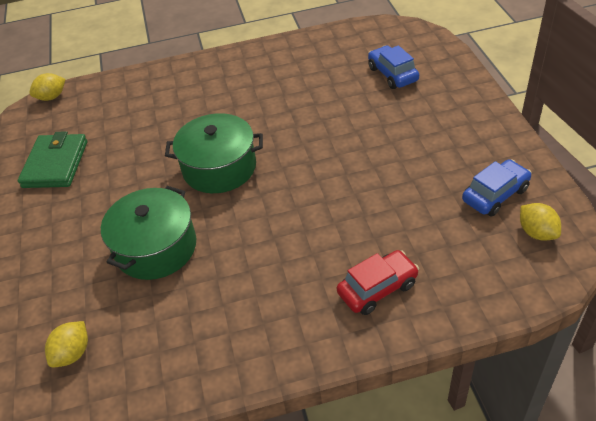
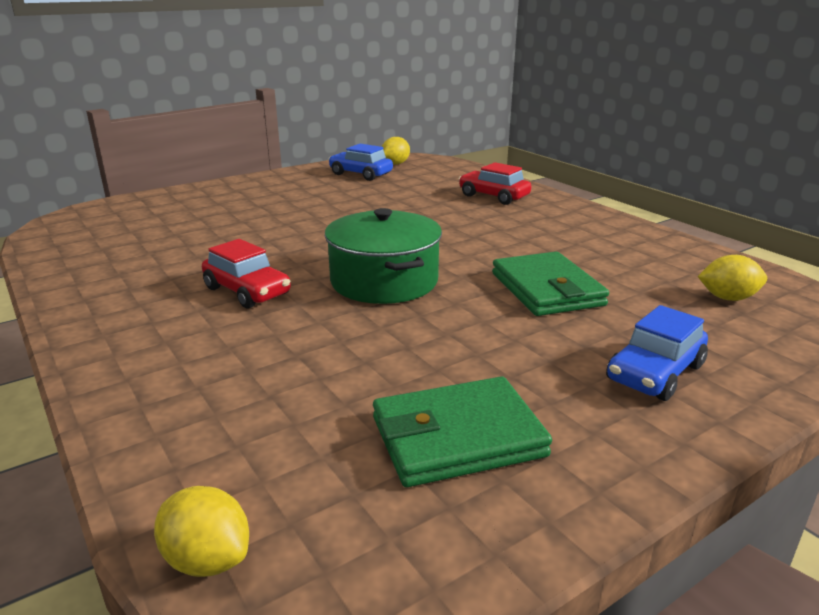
camera: 115 degrees left, 20 degrees down
green pot [101,186,196,280] -> green wallet [492,252,609,316]
blue car [368,45,419,89] -> blue car moved to [606,305,708,401]
none -> red car [202,239,291,308]

